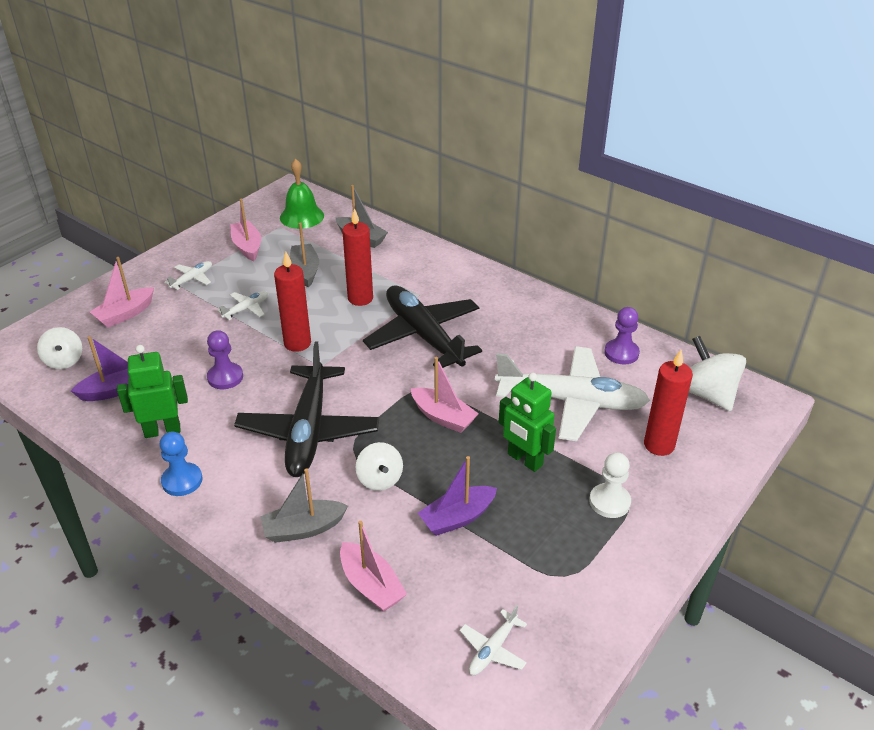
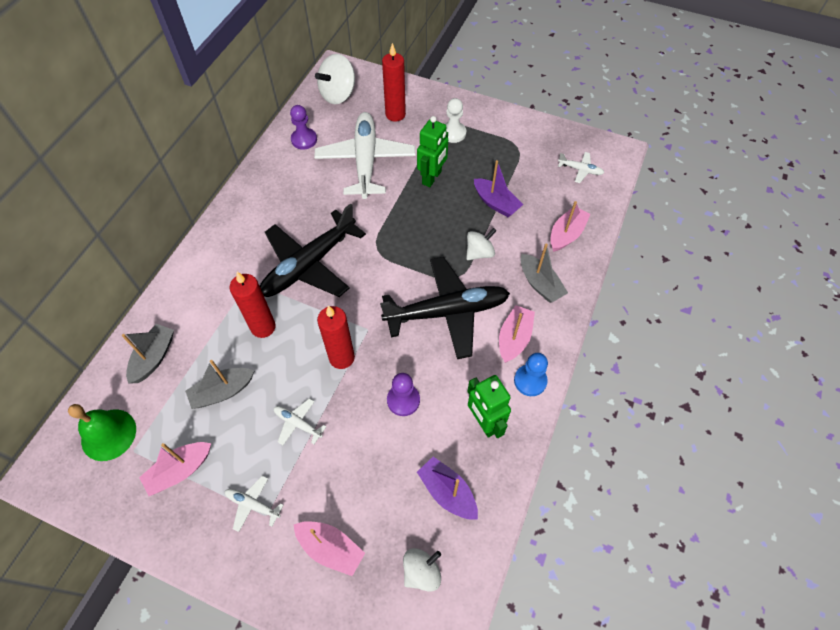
camera: 105 degrees left, 20 degrees up
pink boat [411,357,479,433] -> pink boat moved to [499,305,535,363]

